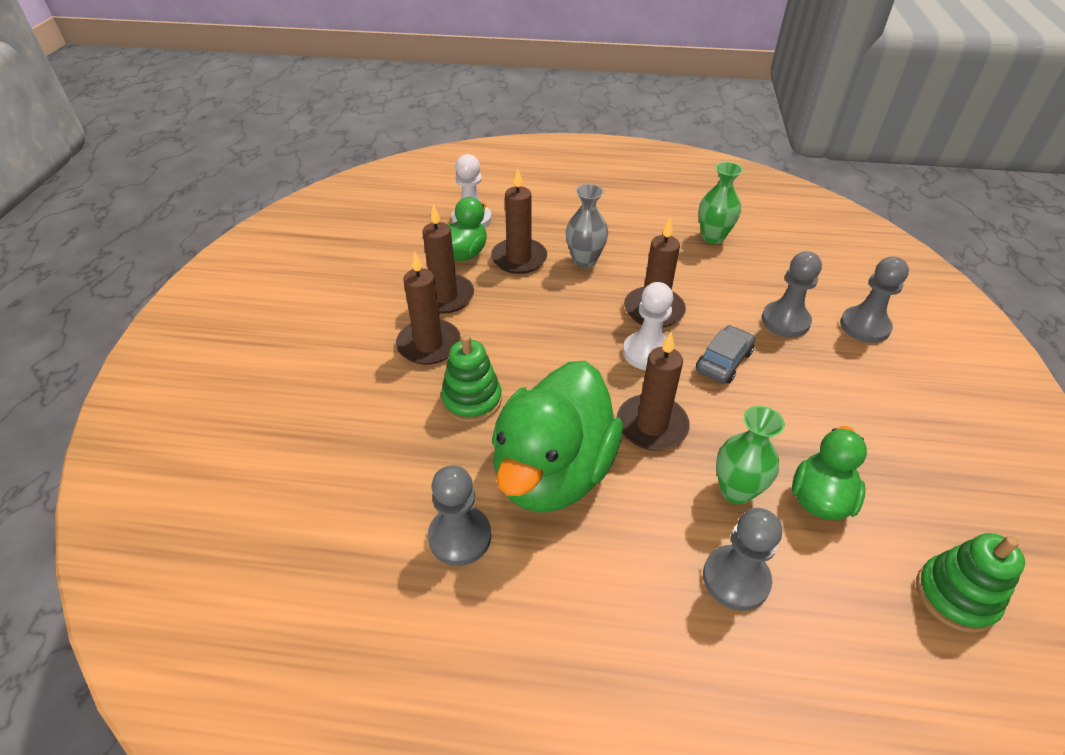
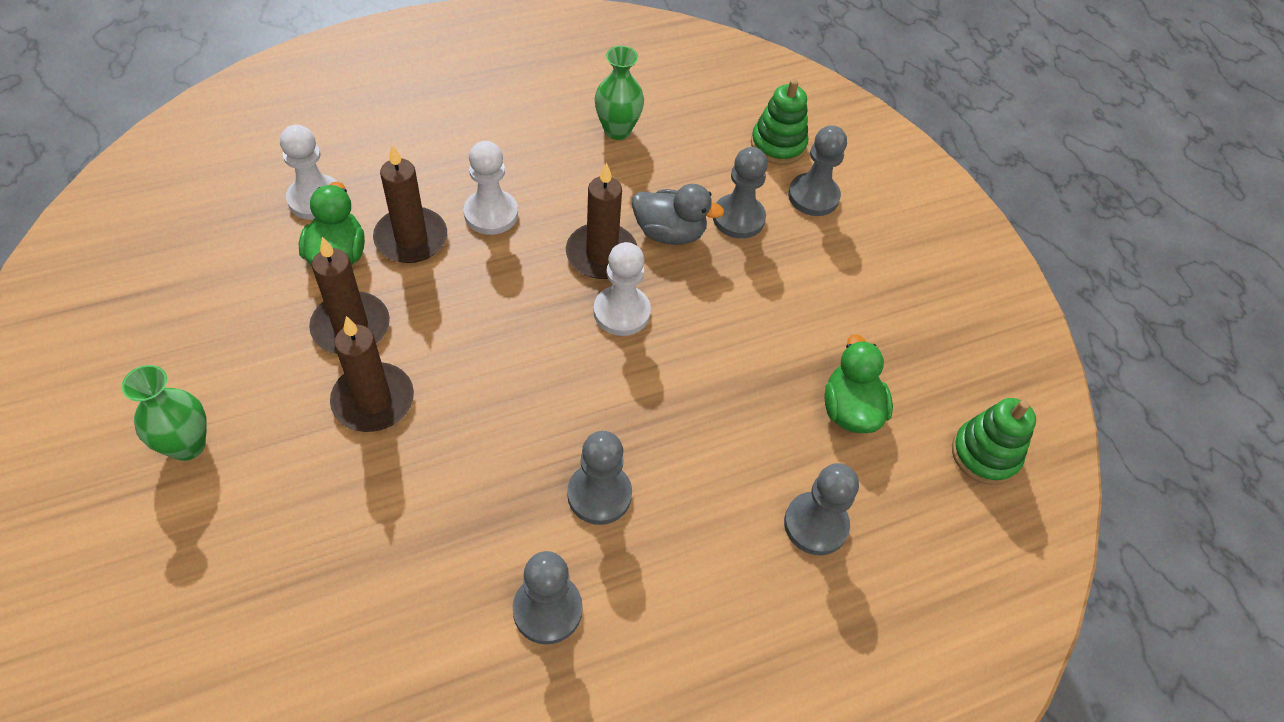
camera: 35 degrees left, 10 degrees up
green stacking toy [441,335,502,423] -> green stacking toy moved to [751,79,808,165]
green duck [492,361,623,513] -> grey pawn [567,431,632,525]
grey vase [566,184,608,268] -> white pawn [464,141,518,235]
brown candle [617,332,690,450] -> none
grey car [696,325,755,384] -> none
green vase [716,406,785,504] -> green vase moved to [122,365,207,461]
none -> grey duck [632,184,724,245]

